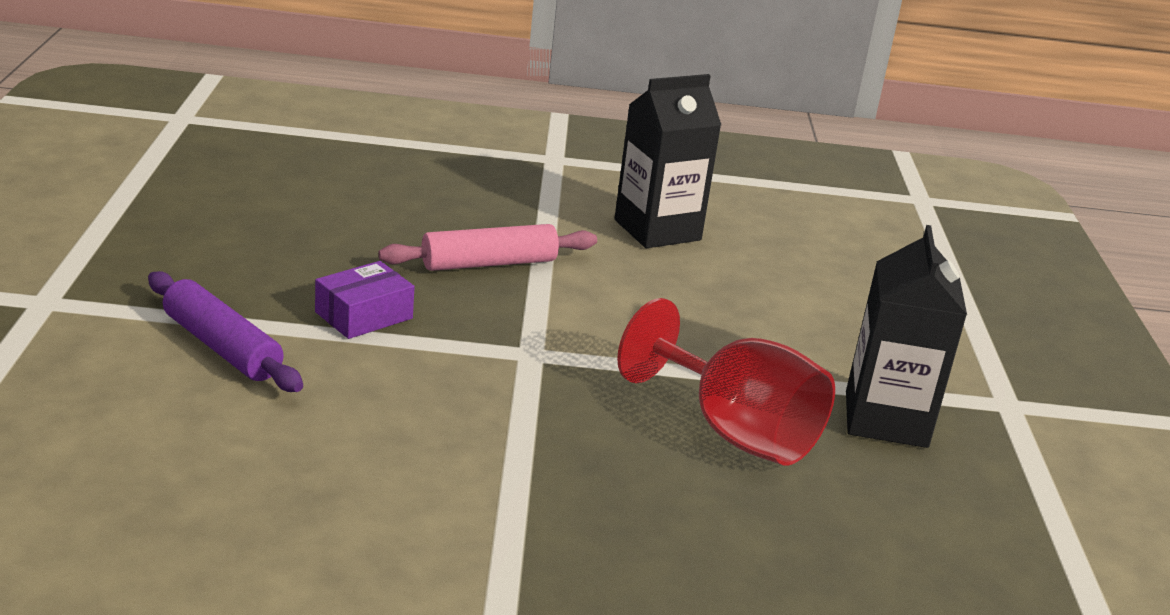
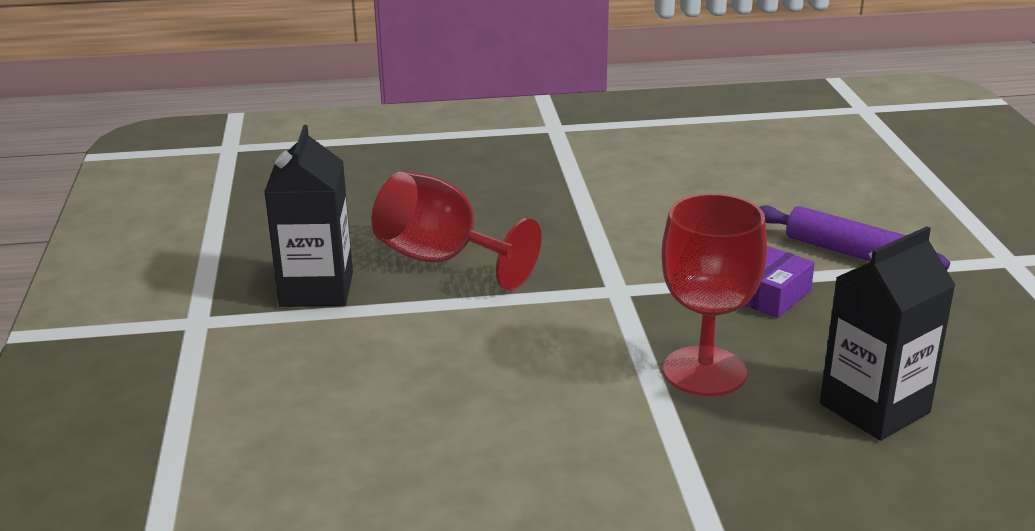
camera: 175 degrees right, 0 degrees up
pink rolling pin [378,224,597,271] -> red goblet [662,193,767,396]
black carton [614,74,721,248] -> black carton moved to [820,226,956,441]

